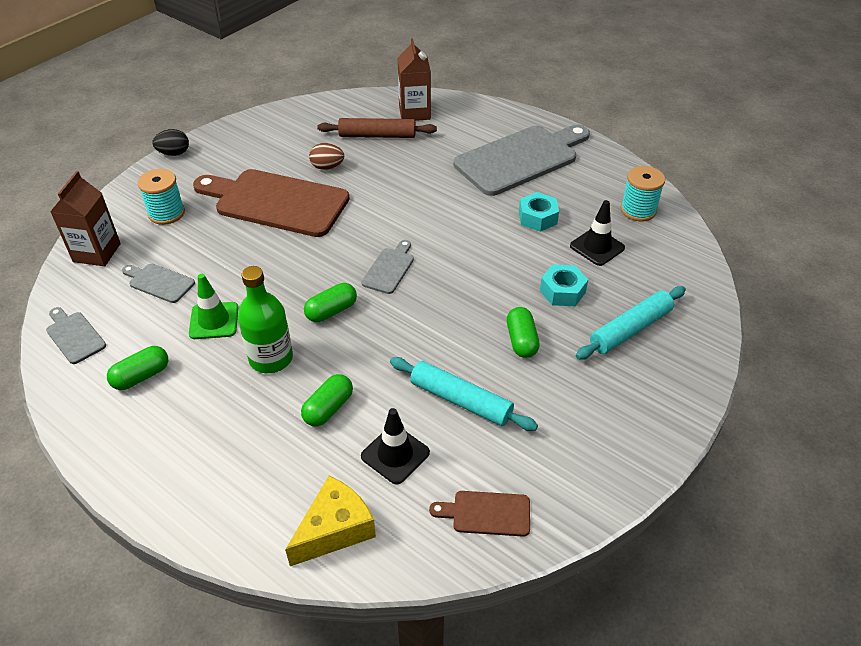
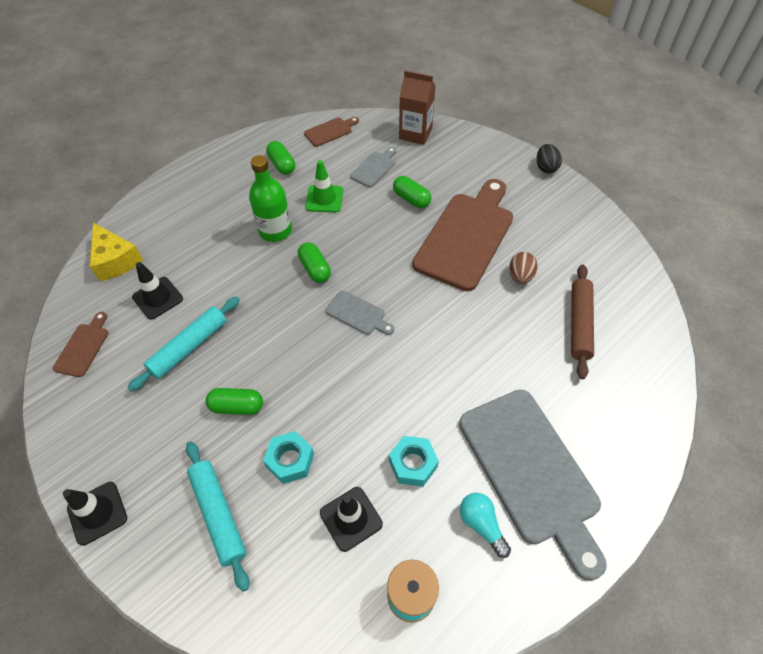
camera: 100 degrees right, 10 degrees up
grey cutting board [46,307,106,364] -> brown cutting board [304,117,359,147]
turquoise spool [137,169,185,225] -> none
green capsule [301,374,353,427] -> green capsule moved to [393,176,431,208]
brown carton [398,38,431,121] -> none
none -> black traffic cone [63,482,127,546]
none -> turquoise light bulb [460,493,511,558]

